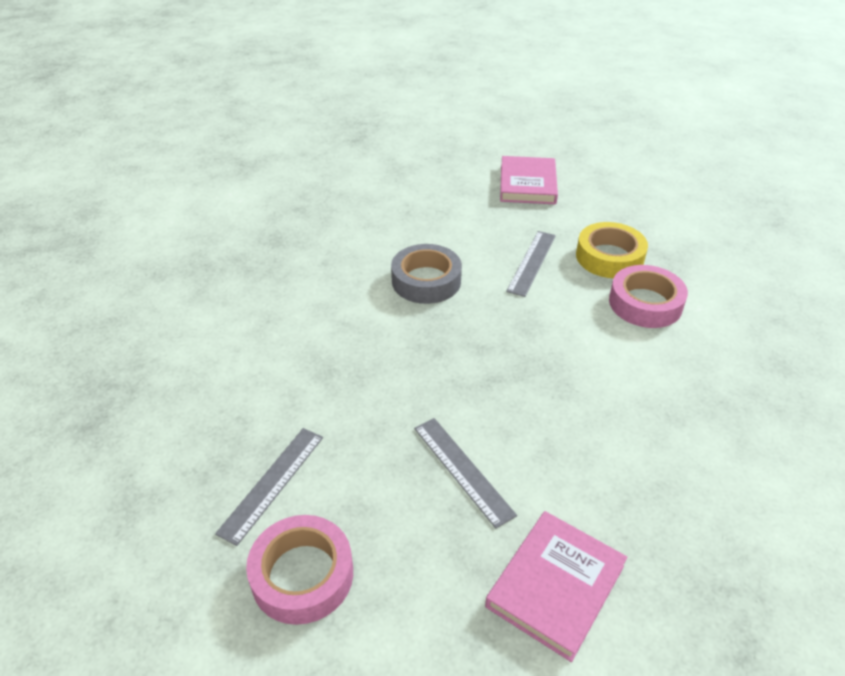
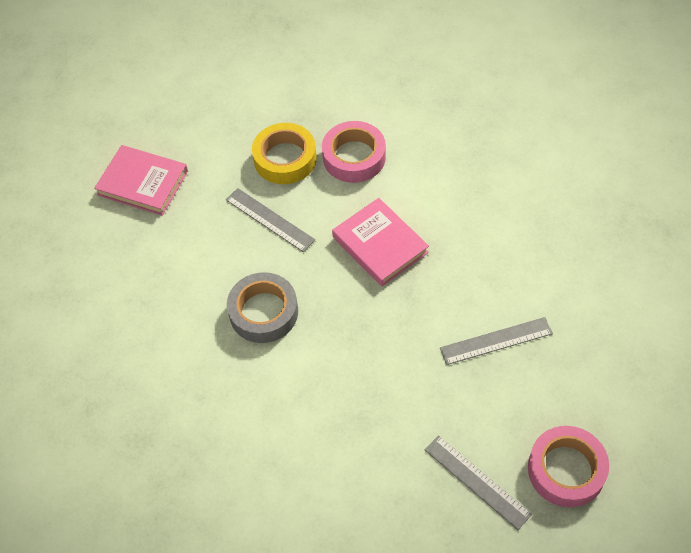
camera: 70 degrees left, 15 degrees up
pink book [485,511,627,662] -> pink book moved to [332,198,429,286]

